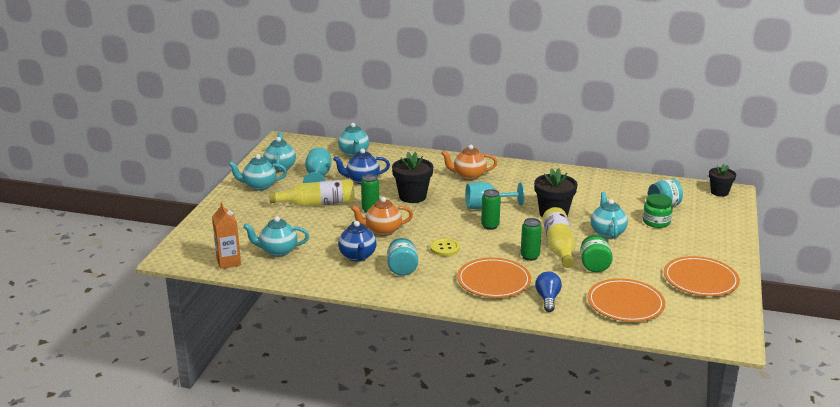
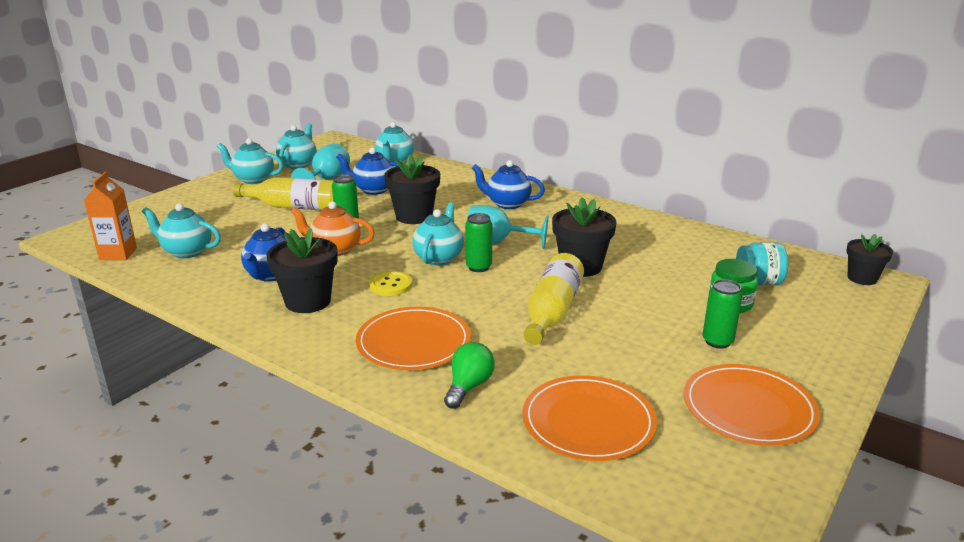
camera: 20 degrees right, 0 degrees up
turquoise jar [387,238,418,276] -> black flower pot [266,228,338,313]
orange teapot [441,145,497,180] -> blue teapot [472,160,545,209]
green can [521,218,542,261] -> green can moved to [703,279,742,349]
blue light bulb [535,271,562,312] -> green light bulb [444,342,495,409]
green jar [580,235,613,272] -> none
turquoise teapot [590,192,628,239] -> turquoise teapot moved to [412,203,464,265]

